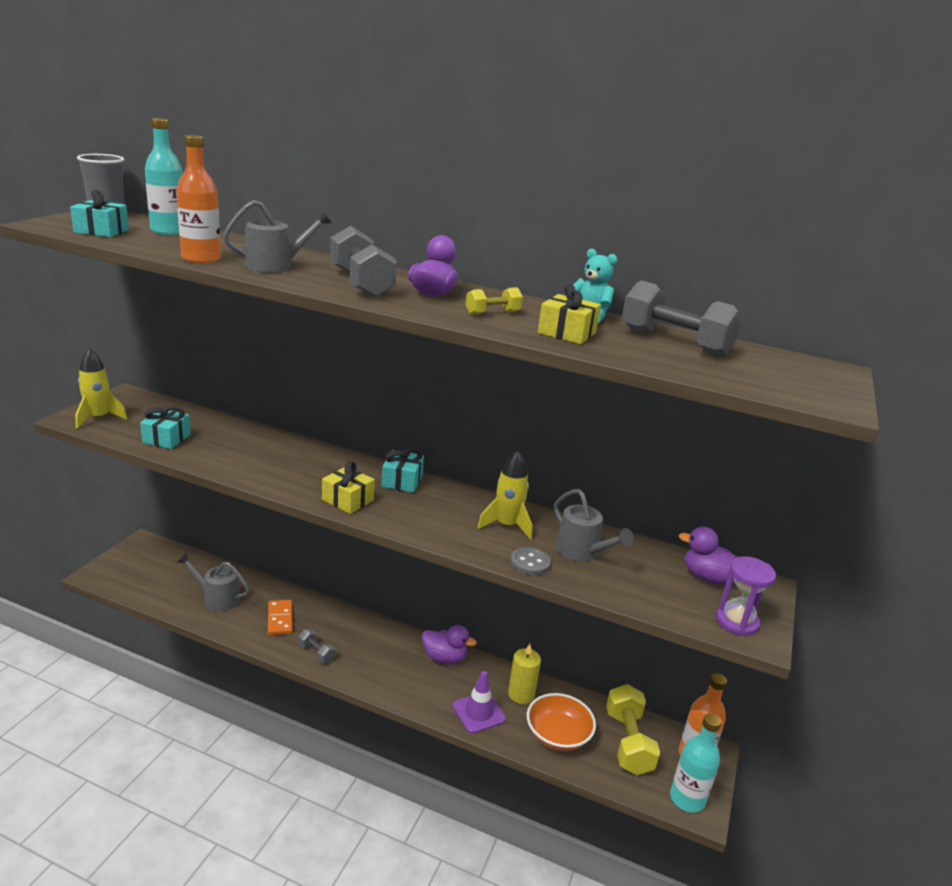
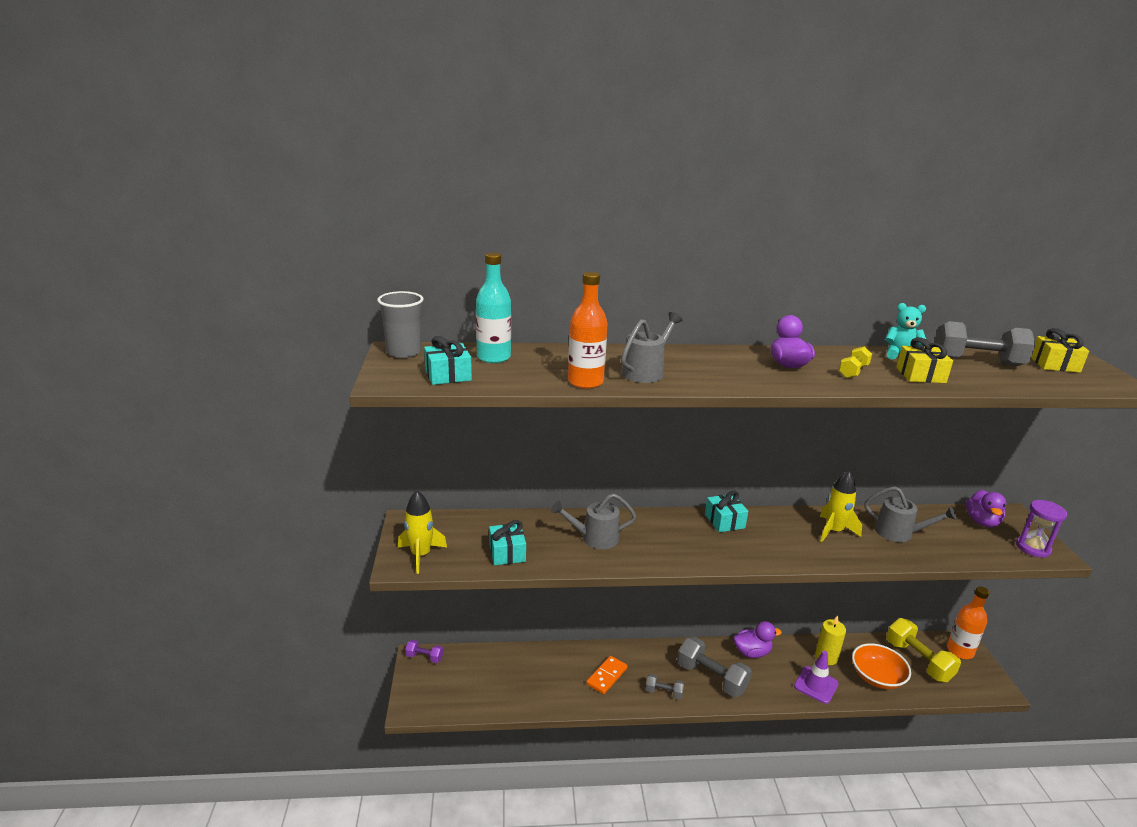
camera: 25 degrees left, 0 degrees up
grey watering can [177,553,250,611] -> grey watering can moved to [551,493,636,549]
orange domino [268,600,293,635] -> orange domino turned 75 degrees clockwise [586,656,628,694]
yellow gift [322,461,375,514] -> yellow gift moved to [1031,328,1089,373]
grey dumbbell [330,226,397,298] -> grey dumbbell moved to [677,637,752,697]
grey button [511,547,551,575] -> none
turquoise bottle [670,713,721,813] -> none
purple duck [678,526,738,584] -> purple duck turned 75 degrees counterclockwise [966,490,1006,527]
none -> purple dumbbell [405,640,443,663]

